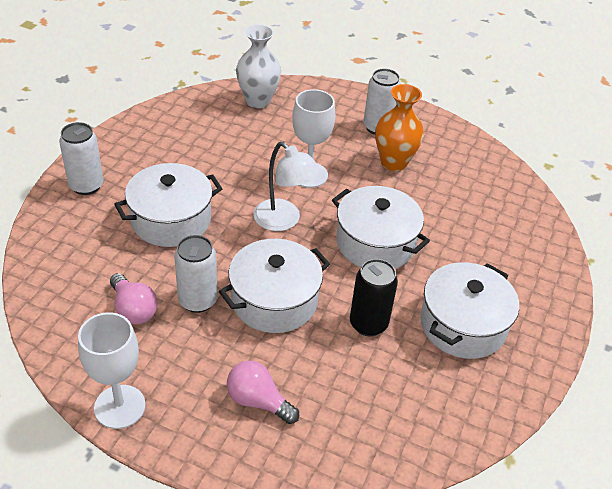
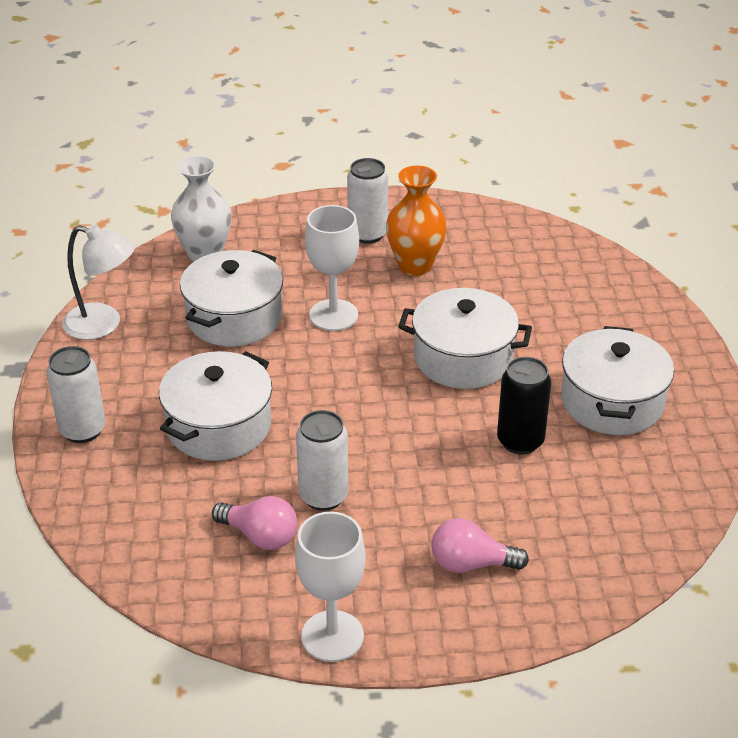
camera: 25 degrees left, 5 degrees down
white pot [219,239,330,333] -> white pot moved to [180,250,283,346]
white lamp [253,142,321,231] -> white lamp moved to [62,225,135,340]

